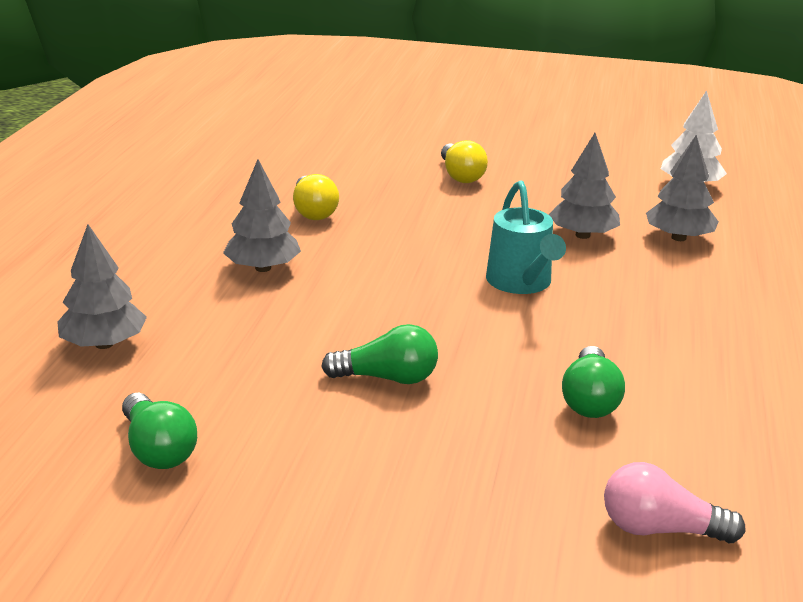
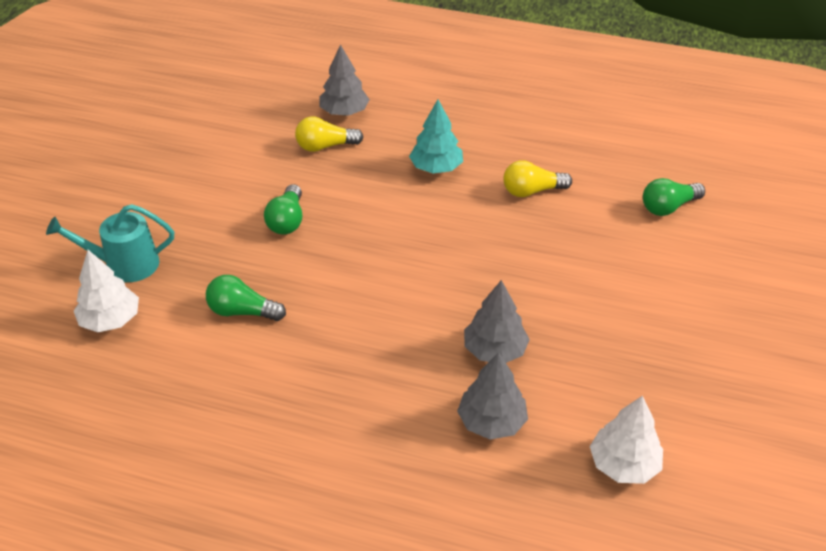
camera: 95 degrees right, 15 degrees up
green light bulb [122,393,197,469] -> green light bulb moved to [643,178,705,216]
grey tree [223,159,301,272] -> turquoise tree [409,99,463,174]
yellow light bulb [441,140,488,183] -> yellow light bulb moved to [295,116,364,152]
turquoise watering can [486,180,566,294] -> turquoise watering can moved to [46,204,174,282]
pink light bulb [604,462,745,543] -> white tree [74,250,139,332]

